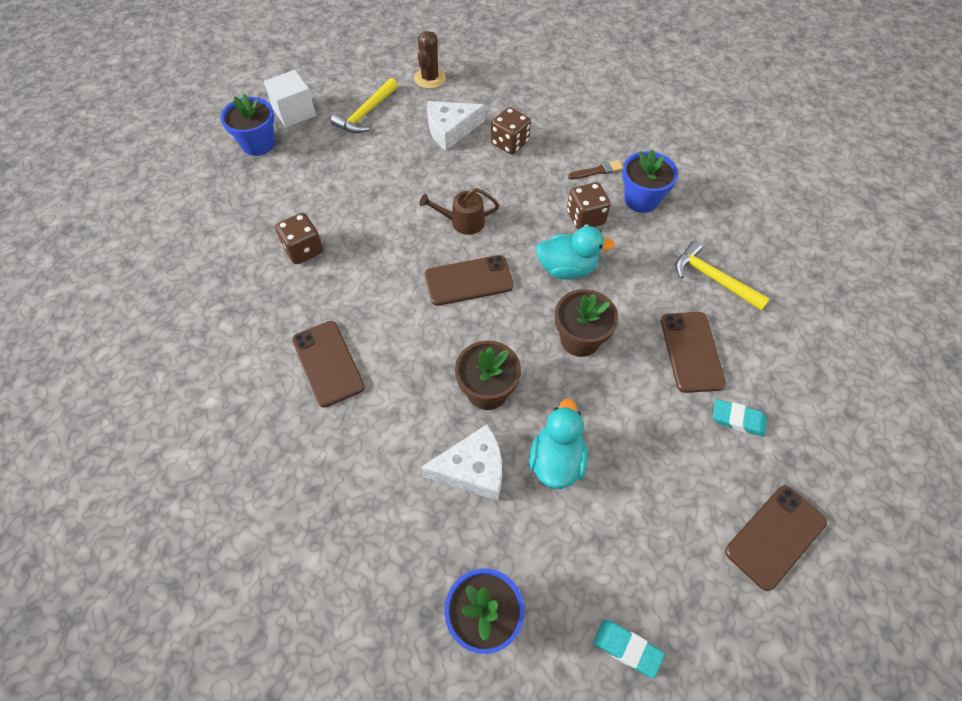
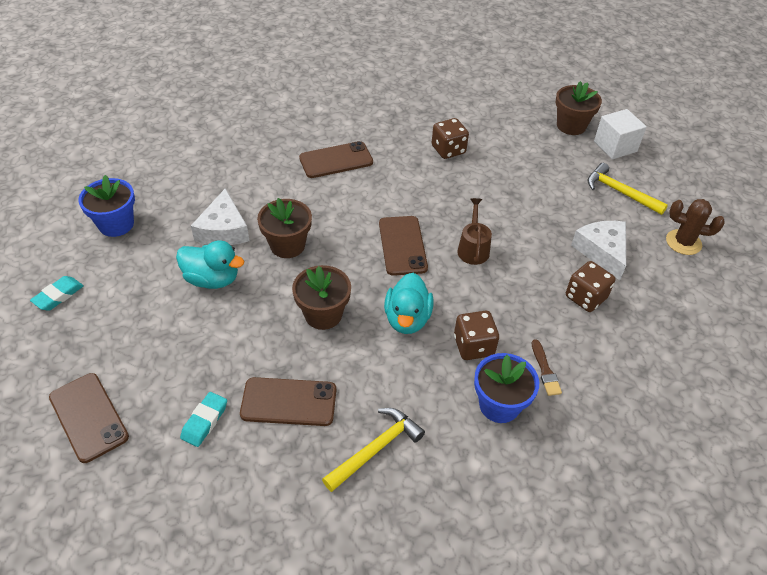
camera: 95 degrees right, 10 degrees down
blue flower pot [221,94,275,156] -> brown flower pot [555,81,602,135]

